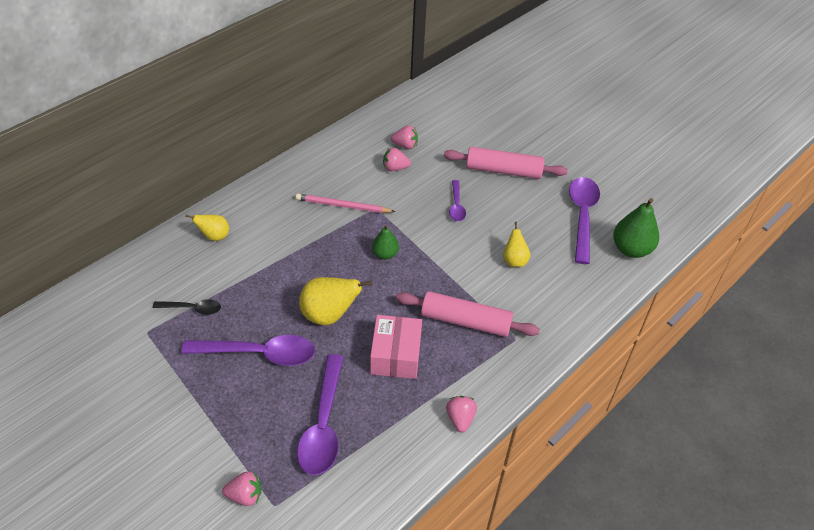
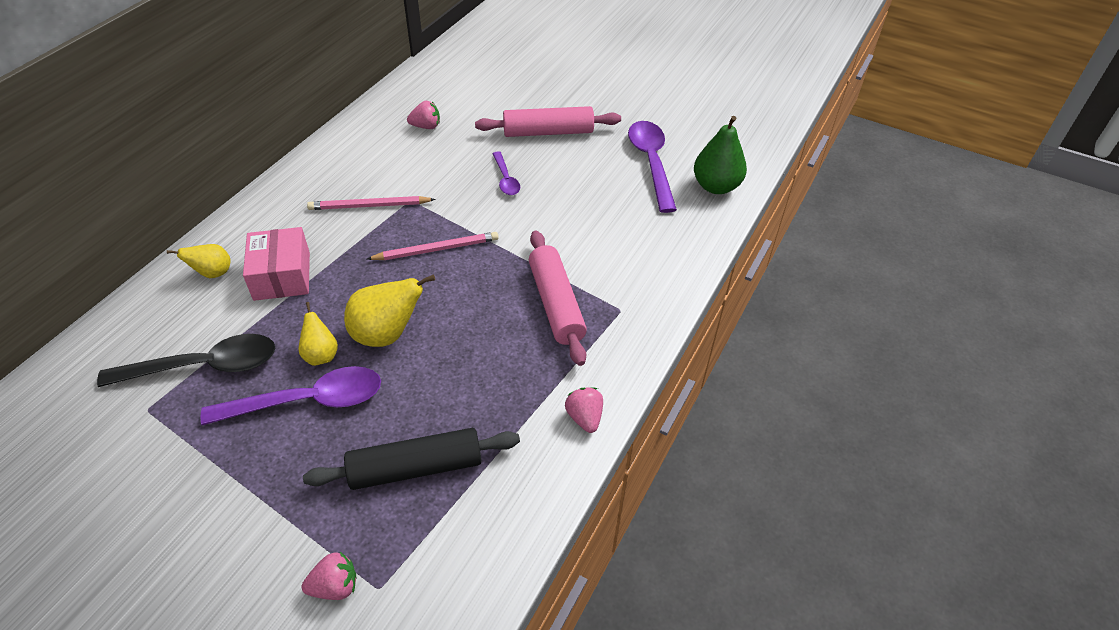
camera: 15 degrees left, 0 degrees up
black spoon [153,299,221,315] -> black spoon [97,334,275,387], size x1.86
purple spoon [297,354,344,475] -> black rolling pin [303,428,520,490]
pink box [370,315,422,379] -> pink box moved to [243,227,310,301]
green pear [372,225,399,259] -> pink pencil [367,232,499,260]
pink strawberry [383,148,411,171] -> none
pink rolling pin [396,291,540,337] -> pink rolling pin turned 75 degrees clockwise [529,231,587,366]
yellow pear [503,222,530,267] -> yellow pear moved to [299,302,338,366]

